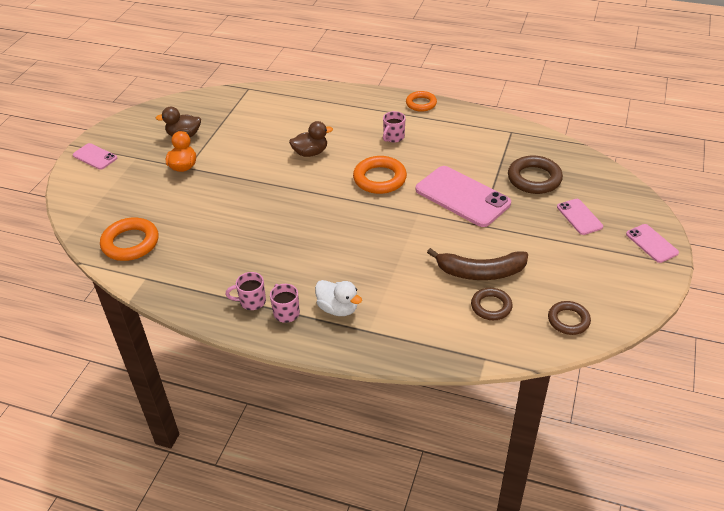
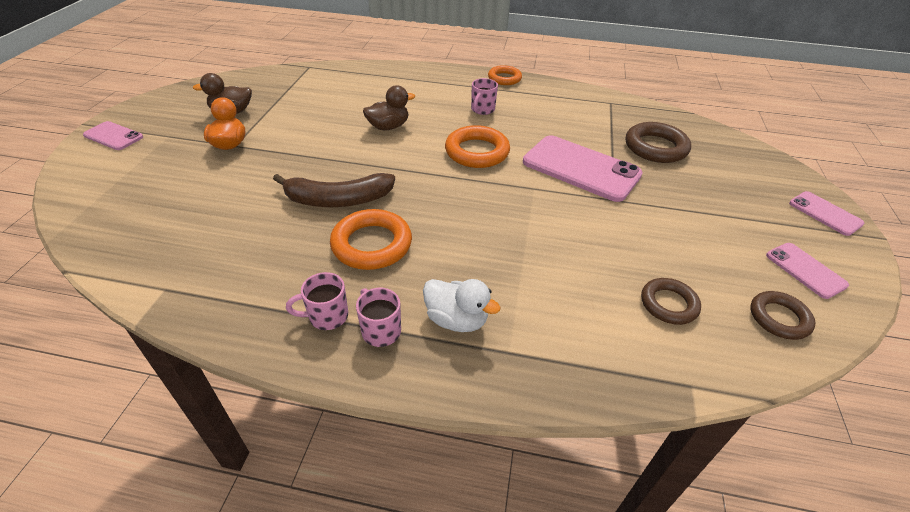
camera: 10 degrees left, 0 degrees up
orange ring [100,217,158,261] -> orange ring moved to [330,209,412,270]
brown banana [427,248,528,280] -> brown banana moved to [273,173,395,207]
pink phone [557,199,603,235] -> pink phone moved to [766,243,849,299]

